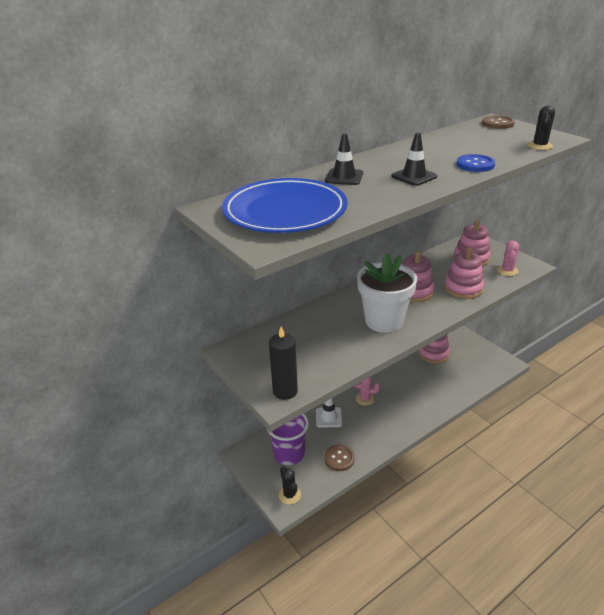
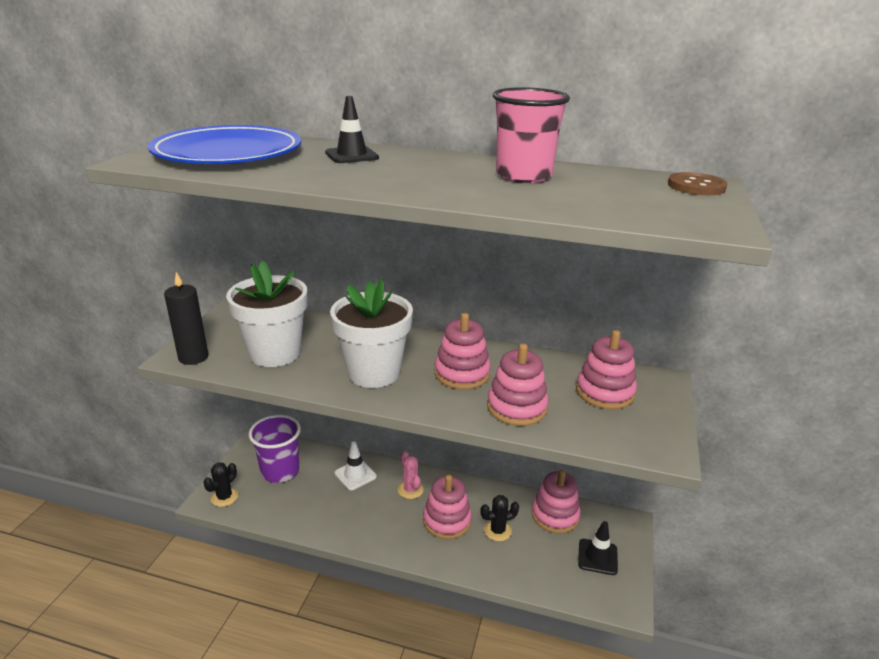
camera: 50 degrees right, 5 degrees down
brown button [324,444,355,471] -> none
black traffic cone [391,132,437,186] -> black traffic cone moved to [578,521,618,575]
blue button [456,154,495,172] -> none
pink cactus [497,241,519,276] -> none
black cactus [527,105,555,150] -> black cactus moved to [480,495,519,541]
none -> white flower pot [226,260,307,367]
none -> pink stacking toy [423,475,472,539]
none -> pink cup [493,87,570,183]

